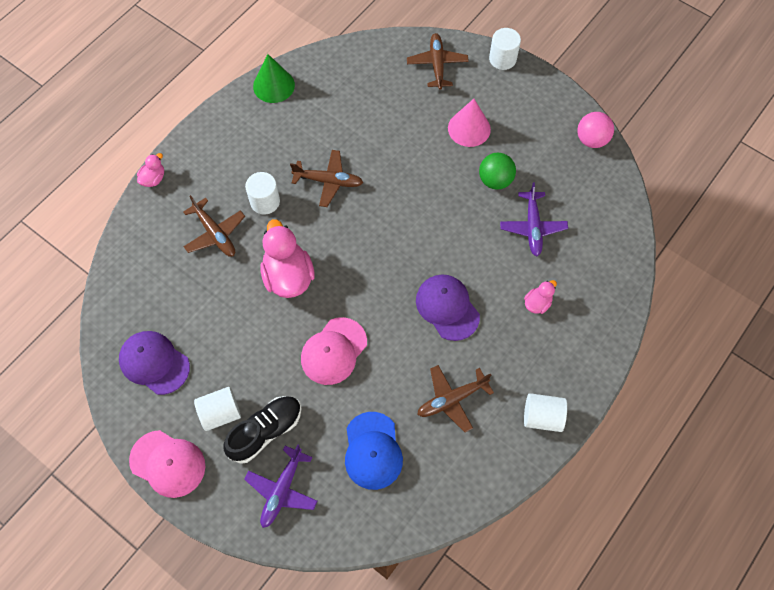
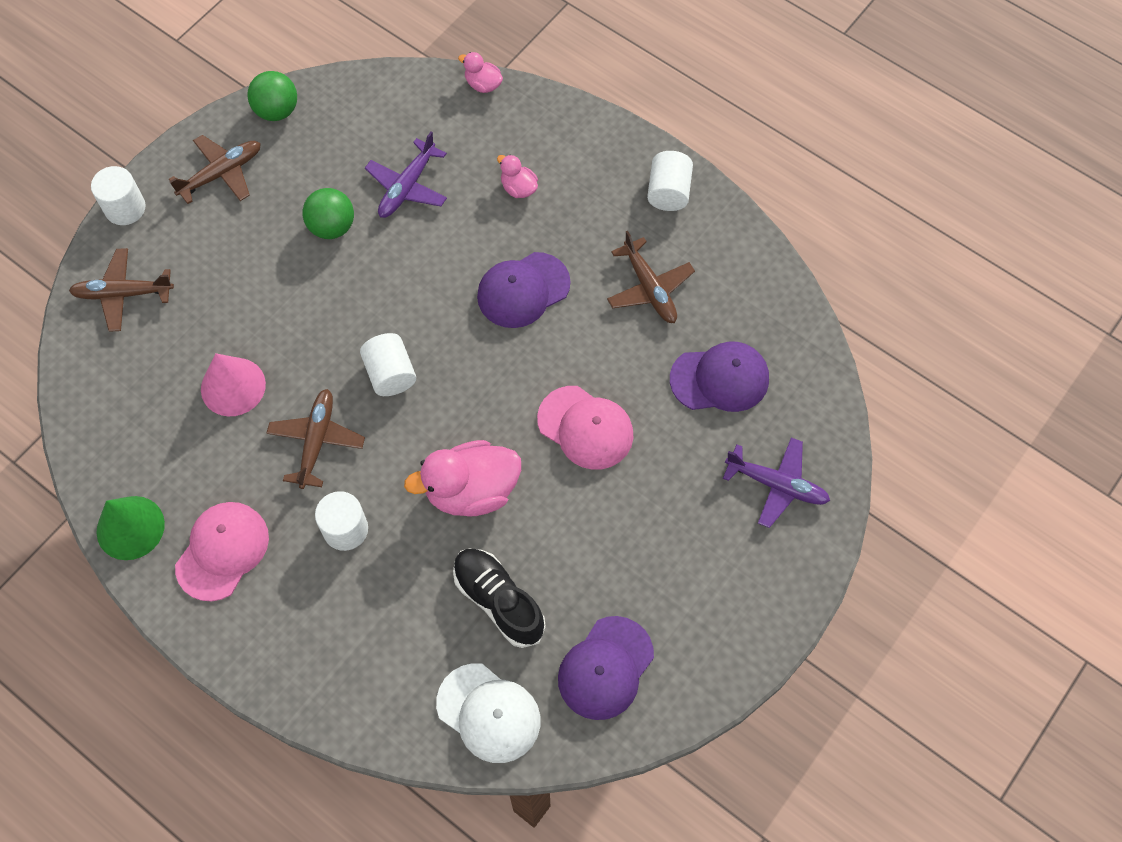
camera: 90 degrees left, 0 degrees up
pink cap [129,430,205,498] -> pink cap moved to [175,502,269,601]
pink duck [137,153,164,187] -> pink duck moved to [458,52,503,93]
brown plane [183,195,245,257] -> brown plane moved to [169,135,261,204]
white cylinder [194,387,241,431] -> white cylinder moved to [360,333,416,396]
black shoe [224,396,301,464] -> black shoe moved to [453,548,546,648]
blue cap [345,412,403,490] -> purple cap [670,341,769,412]
pink cone [448,99,491,147] -> pink cone moved to [201,353,266,416]
purple plane [500,183,568,256] -> purple plane turned 120 degrees clockwise [365,132,447,218]
pink ball [577,112,614,148] -> green ball [247,71,297,121]
none -> white cap [436,663,540,763]

